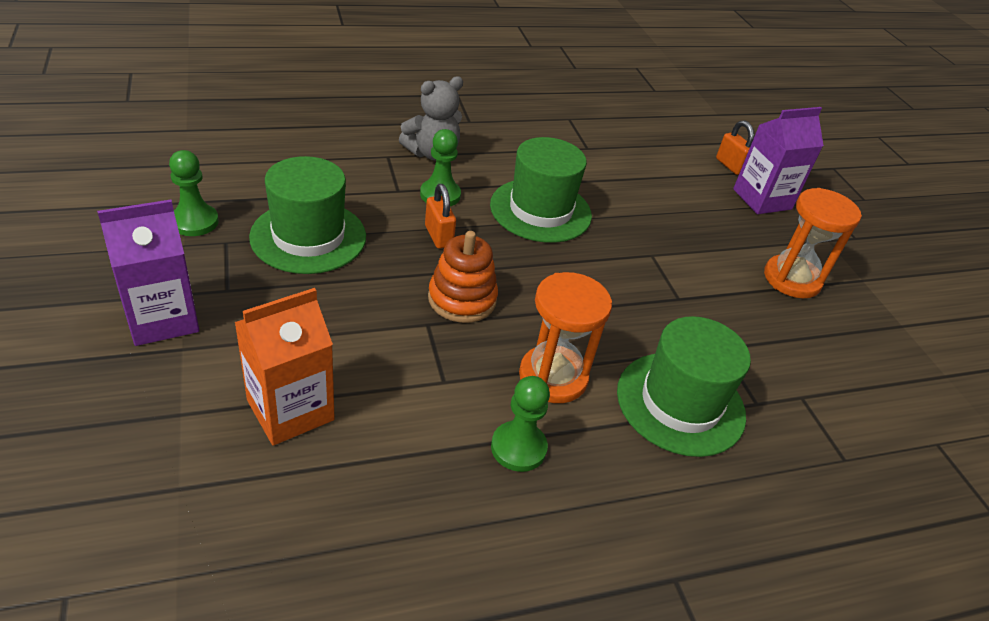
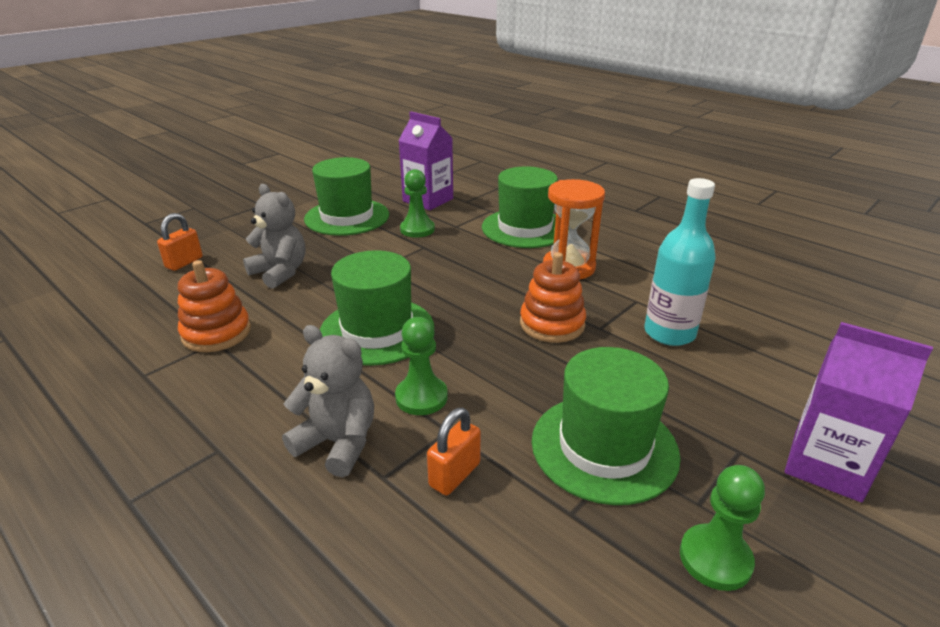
camera: 115 degrees left, 10 degrees down
orange carton [234,288,335,445] -> none
orange padlock [425,184,456,249] -> orange padlock moved to [427,408,481,495]
green pawn [491,376,550,472] -> green pawn moved to [400,169,435,238]
purple carton [733,107,824,214] -> purple carton moved to [398,112,453,210]
orange hourglass [764,188,862,298] -> green hat [304,157,389,236]
none -> orange stacking toy [178,260,251,352]
none -> grey teddy bear [243,184,305,289]
none -> turquoise bottle [644,178,716,346]

